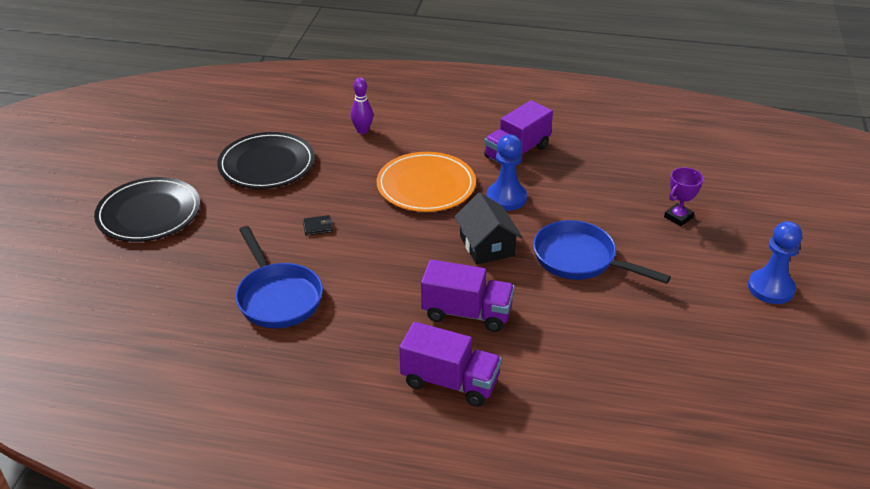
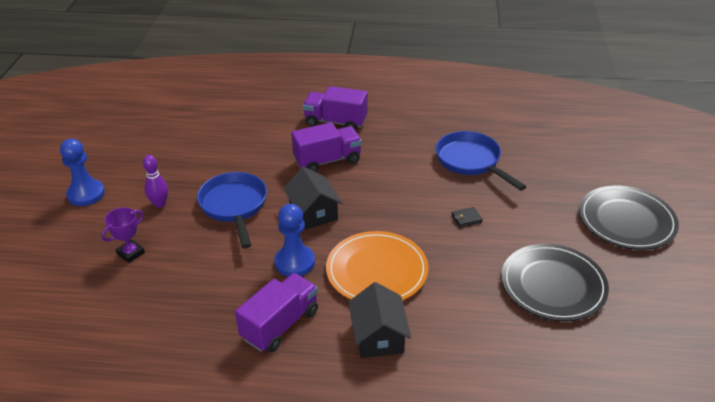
camera: 175 degrees right, 0 degrees up
purple bowling pin [351,78,373,134] -> purple bowling pin moved to [143,155,168,208]
purple truck [421,259,515,332] -> purple truck turned 150 degrees clockwise [291,122,362,172]
blue pan [533,220,671,284] -> blue pan turned 135 degrees counterclockwise [197,172,267,249]
none -> black house [349,282,411,358]

